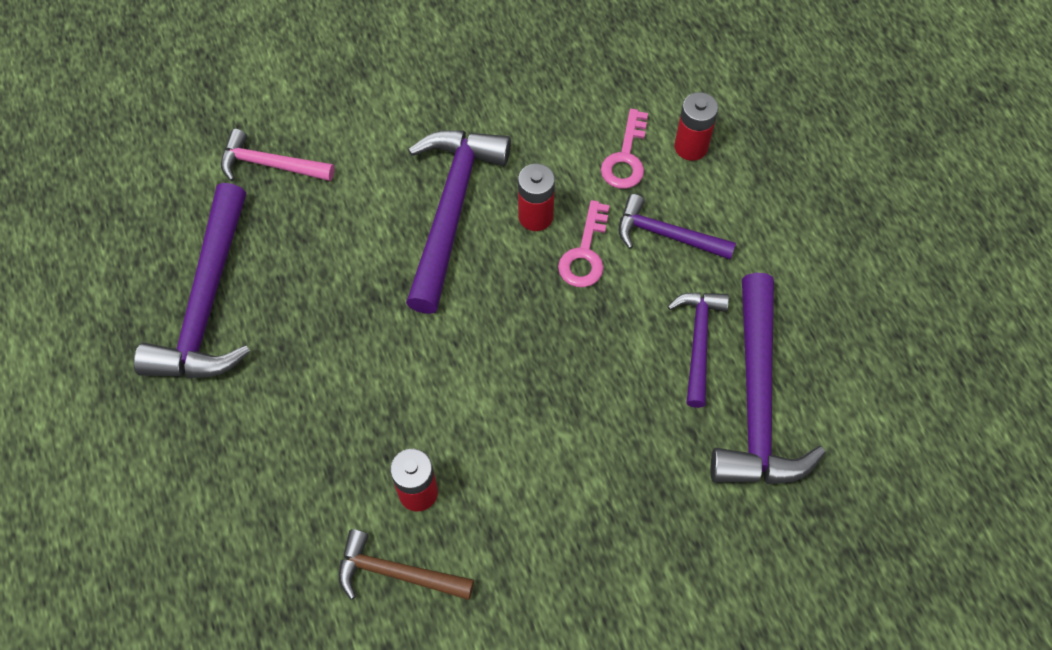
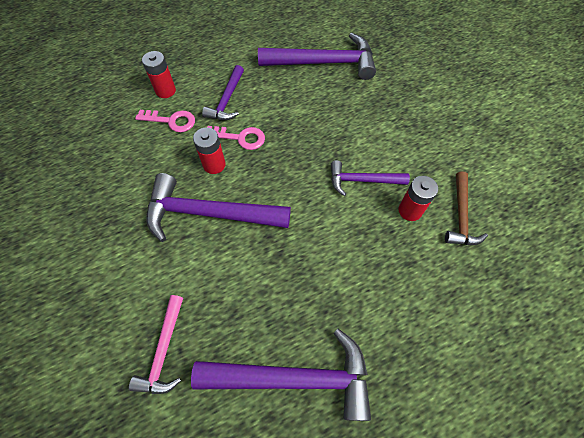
camera: 95 degrees left, 0 degrees up
purple hammer [667,292,729,408] -> purple hammer moved to [331,160,410,196]

